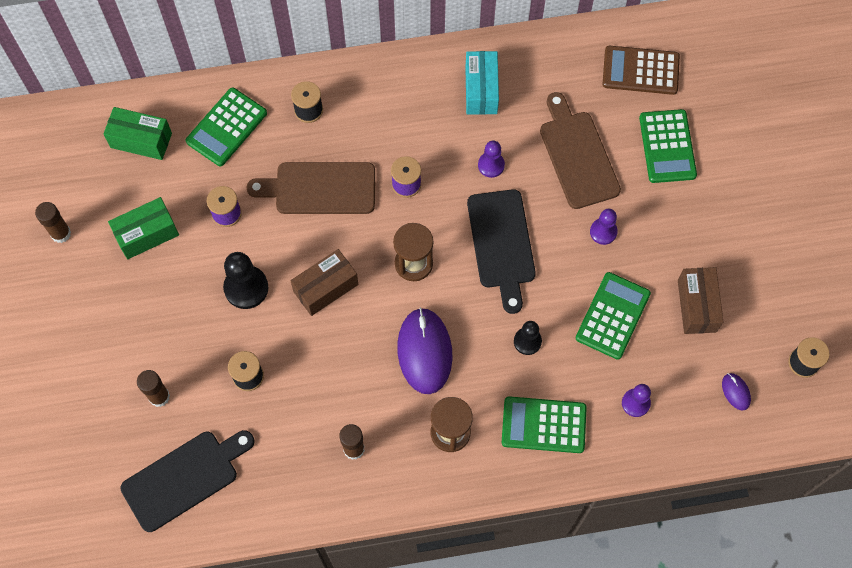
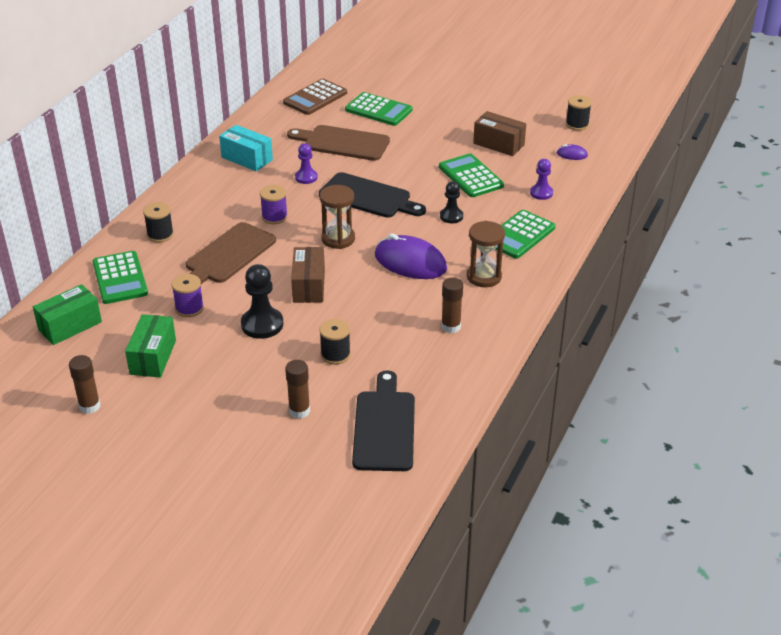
camera: 55 degrees left, 30 degrees down
purple pawn [590,209,618,245] -> none

